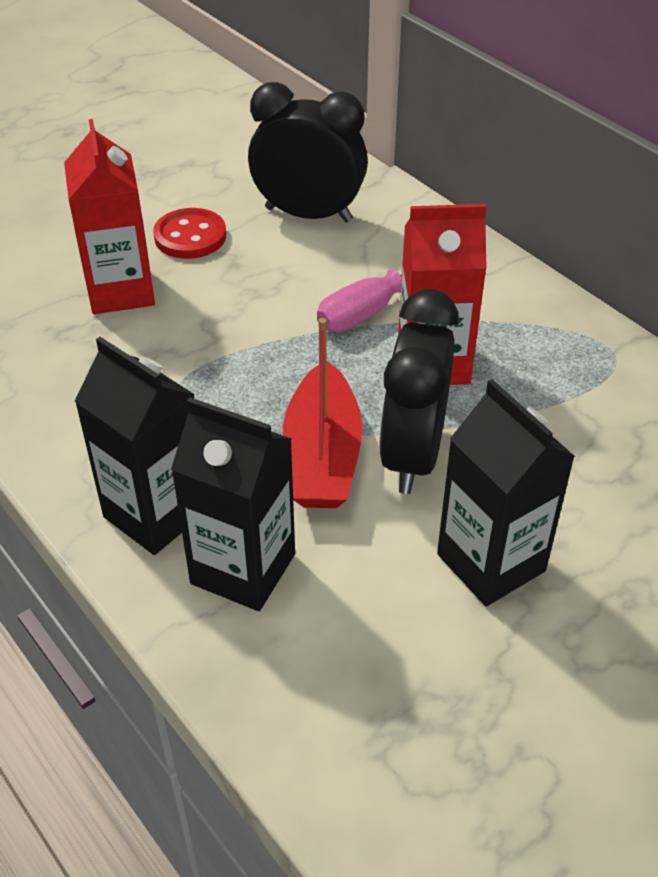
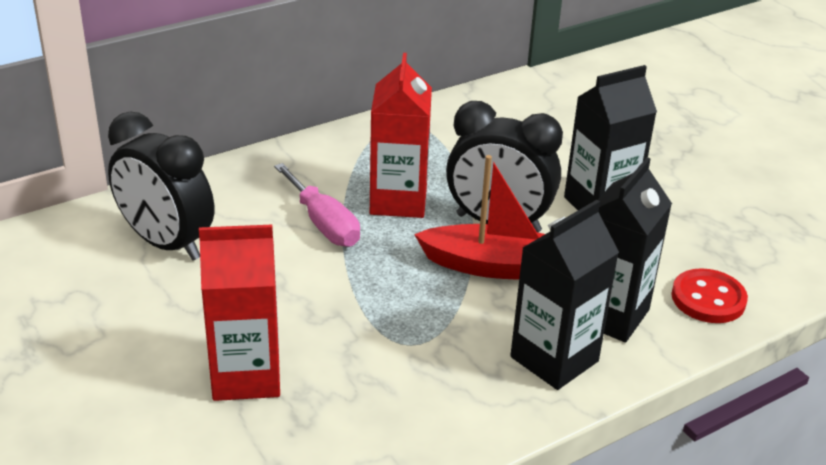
camera: 85 degrees left, 10 degrees down
red button [153,208,226,259] -> red button moved to [671,268,748,323]
black clock [248,82,368,223] -> black clock turned 75 degrees counterclockwise [108,111,214,261]

